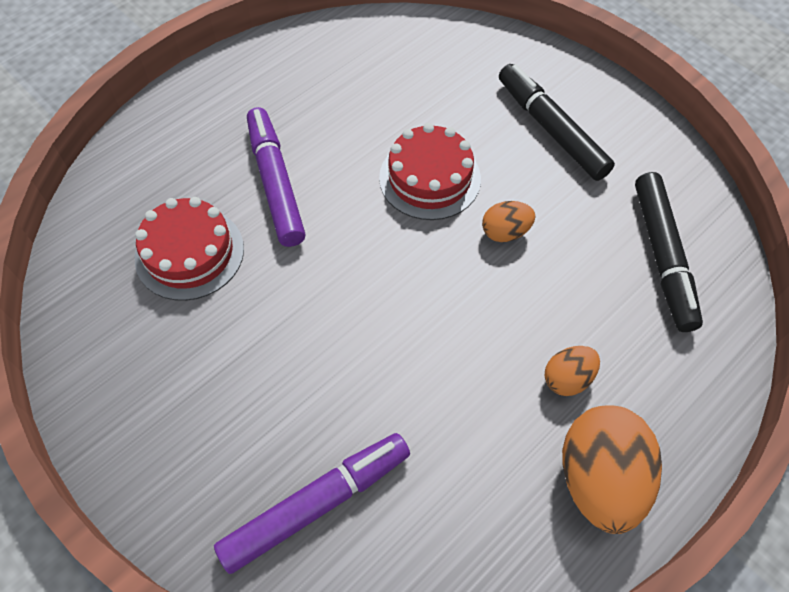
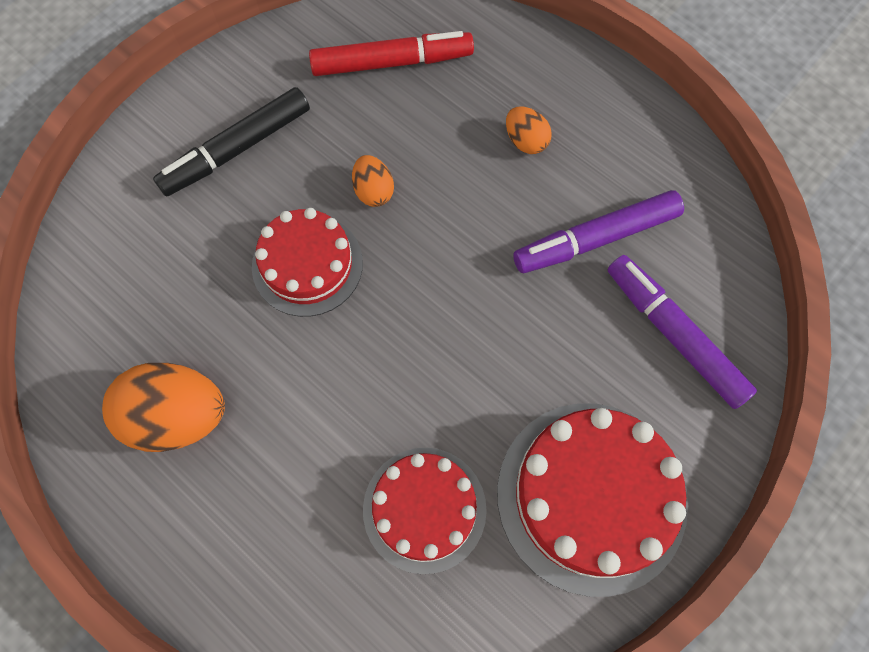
camera: 95 degrees left, 10 degrees up
purple marker [247,107,305,247] -> purple marker moved to [513,190,684,273]
orange egg [562,405,662,534] -> orange egg moved to [102,363,225,452]
black marker [635,172,703,332] -> red marker [309,31,474,76]
none -> red cake [497,403,688,597]

